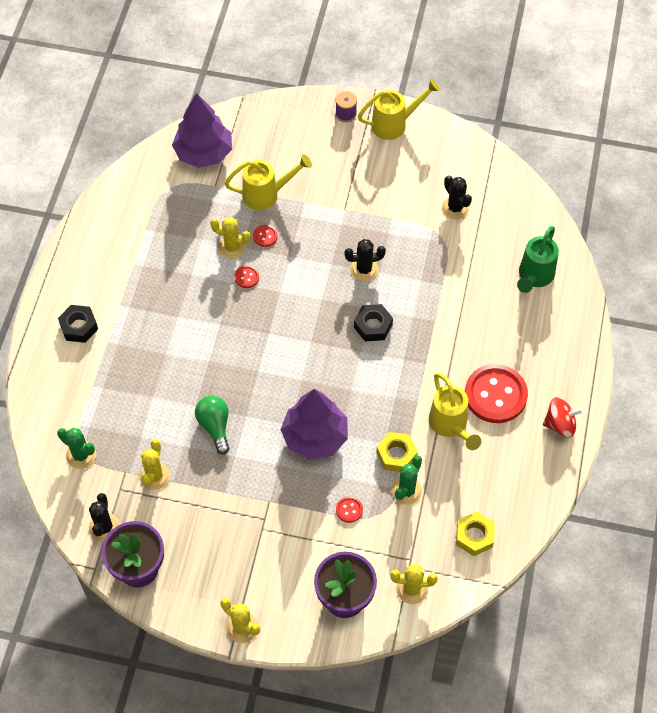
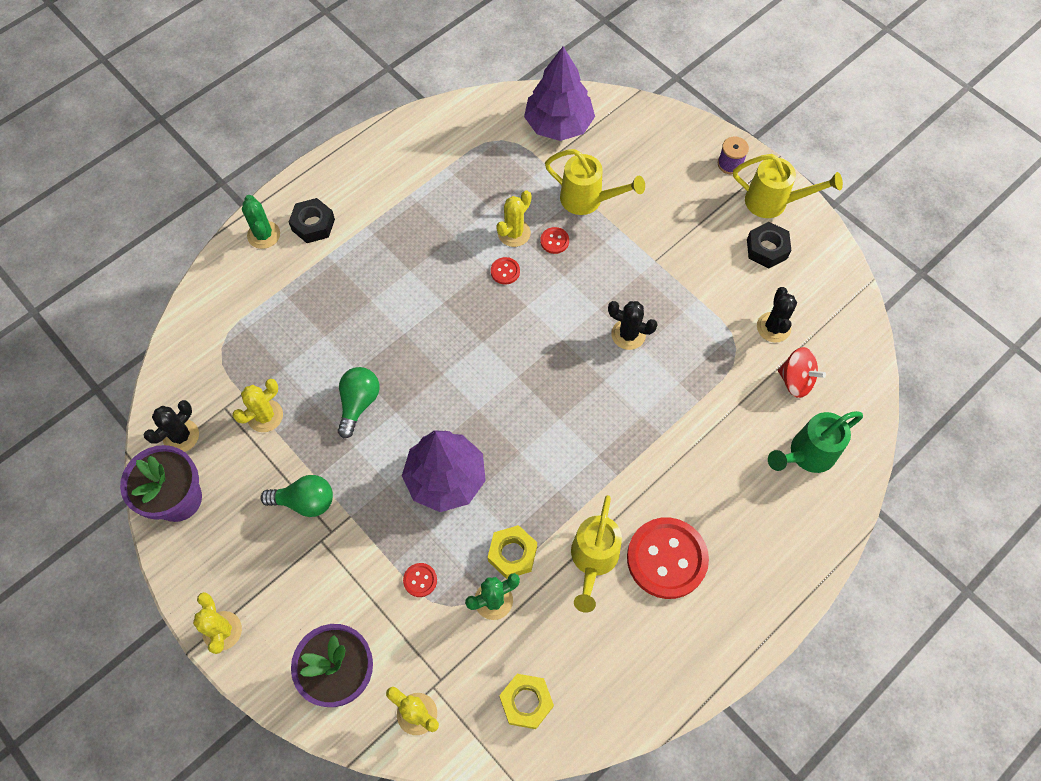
camera: 35 degrees right, 5 degrees up
green cactus [57,428,96,469] -> green cactus moved to [242,195,280,249]
yellow cactus [210,217,251,259] -> yellow cactus turned 75 degrees clockwise [496,190,532,247]
black nut [354,304,393,341] -> black nut moved to [747,222,791,268]
red spinning top [543,397,583,438] -> red spinning top moved to [778,347,826,398]
none -> green light bulb [260,475,333,517]

